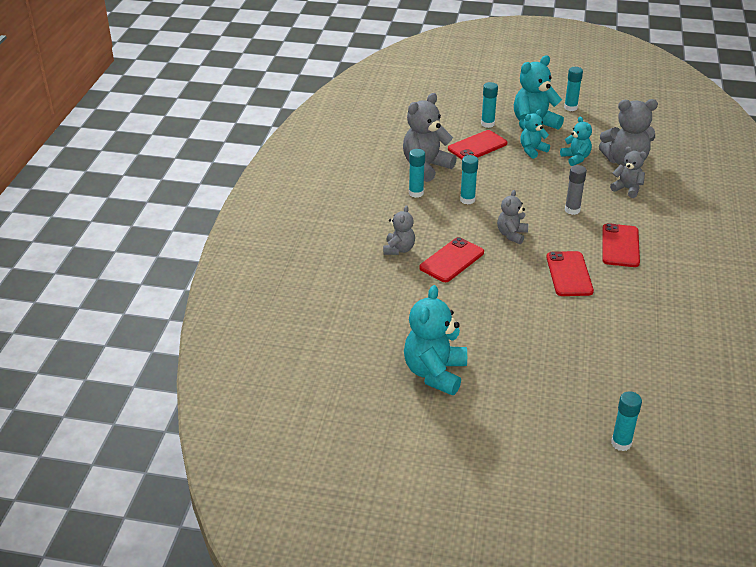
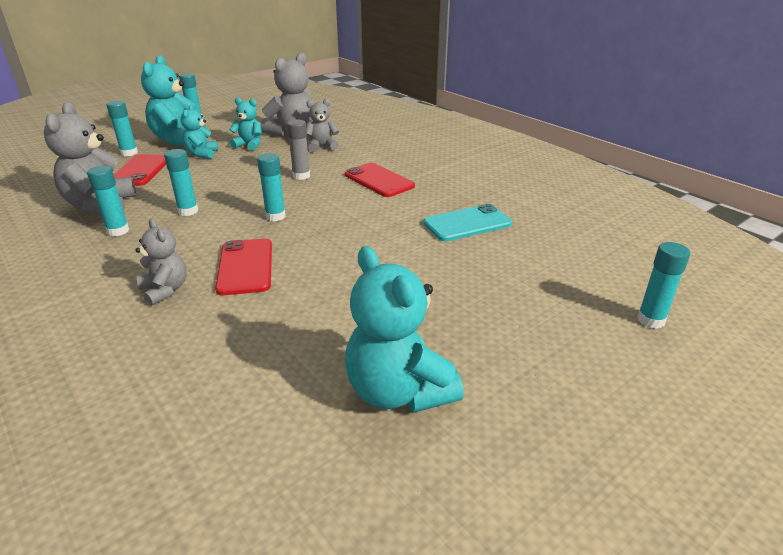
camera: 50 degrees left, 5 degrees down
grey teddy bear [497,190,529,244] -> turquoise glue stick [257,153,286,221]
red phone [546,251,594,296] -> none
none -> turquoise phone [423,204,512,241]

